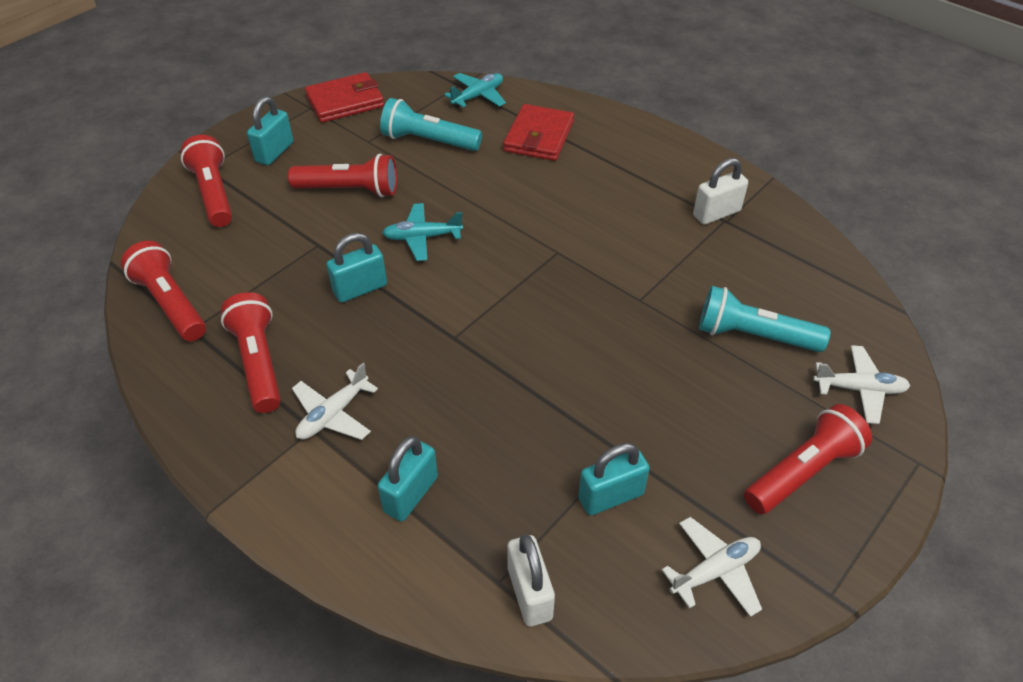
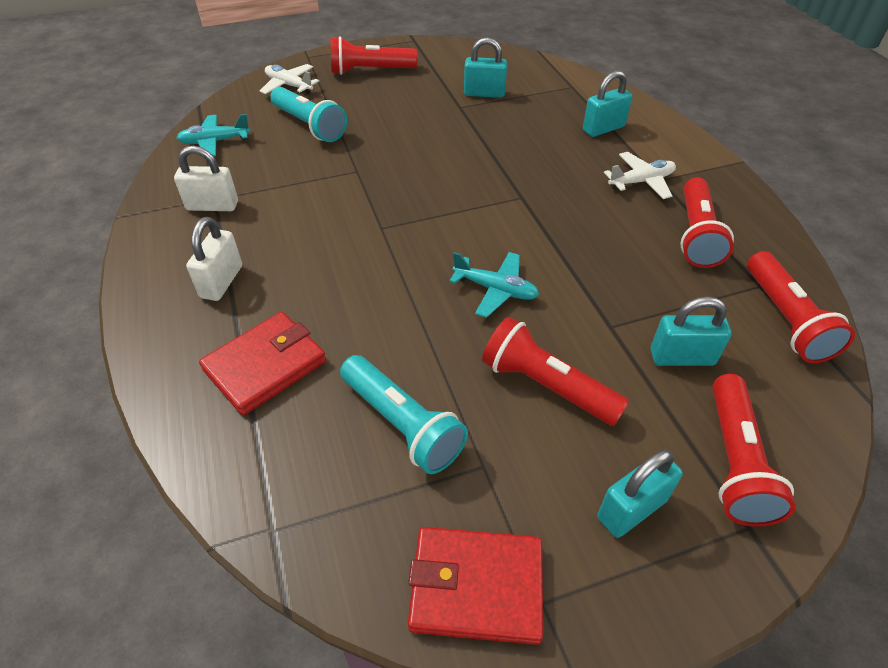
camera: 150 degrees left, 0 degrees up
turquoise padlock [326,233,387,303] -> turquoise padlock moved to [651,296,732,366]
turquoise plane [444,73,506,108] -> turquoise plane moved to [177,114,251,156]
white padlock [507,534,555,627] -> white padlock moved to [186,217,242,301]
white plane [662,517,762,617] -> none

